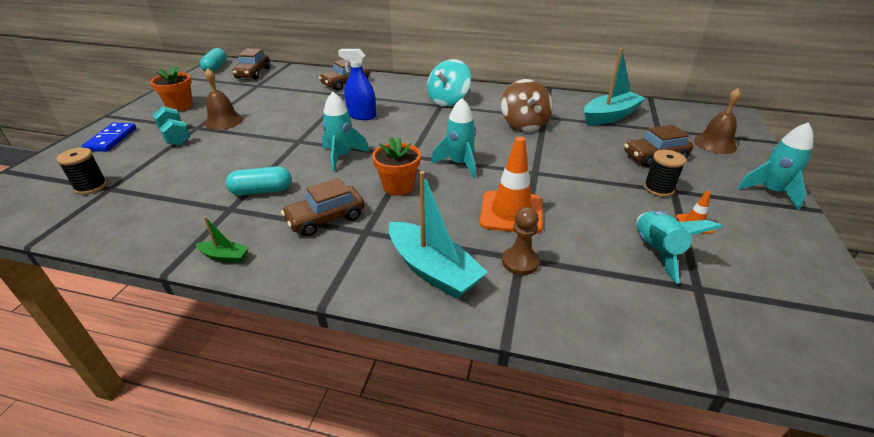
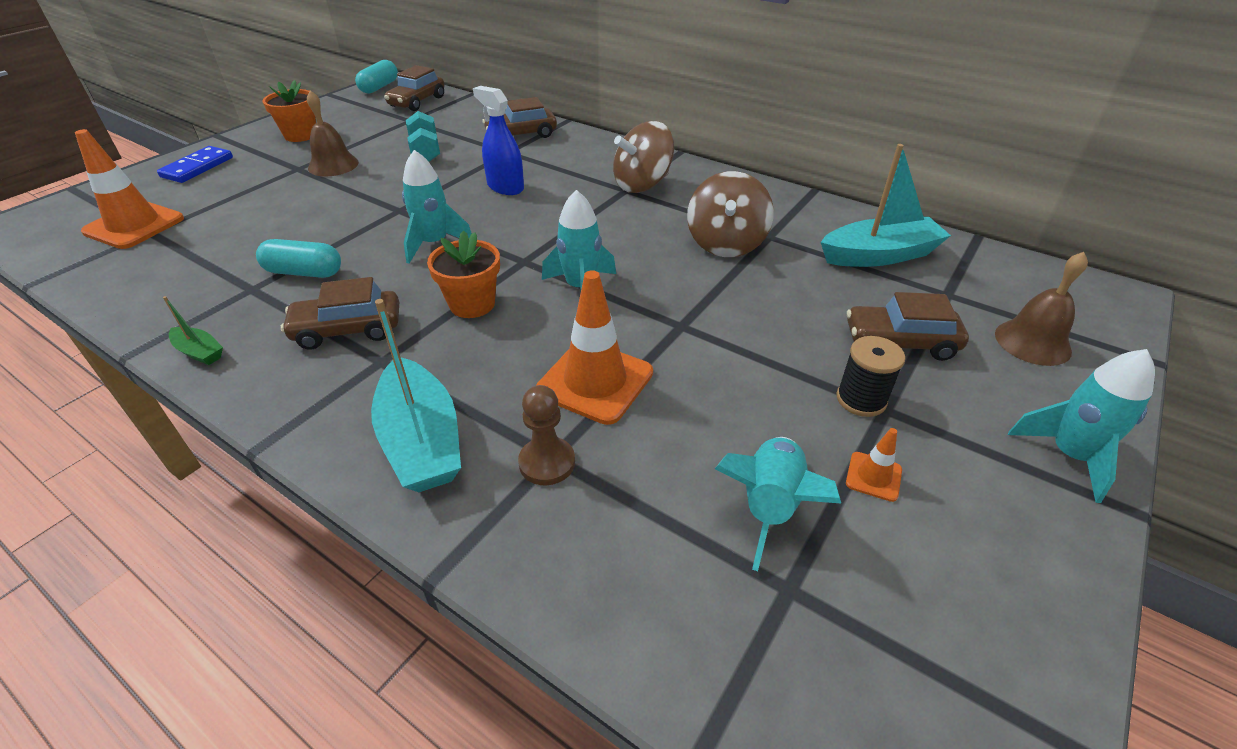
camera: 20 degrees right, 5 degrees up
black spool [56,148,107,195] -> orange traffic cone [75,129,184,249]
turquoise dumbbell [153,106,191,146] -> turquoise dumbbell moved to [406,111,440,162]
turquoise spinning top [427,59,471,106] -> brown spinning top [613,121,674,193]

